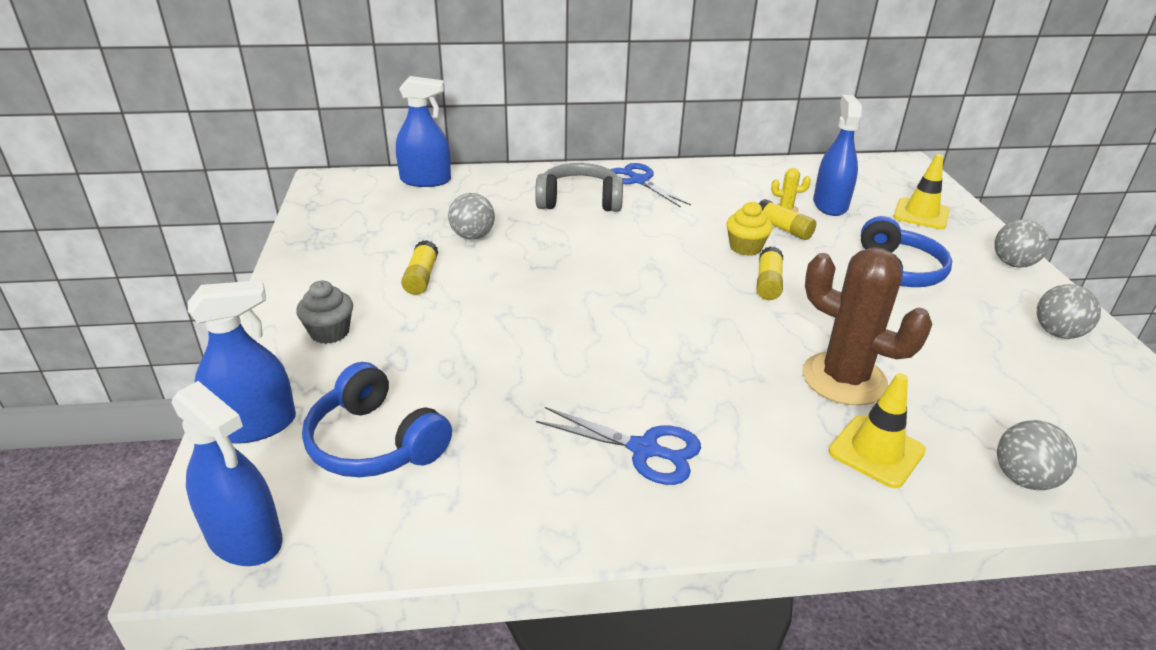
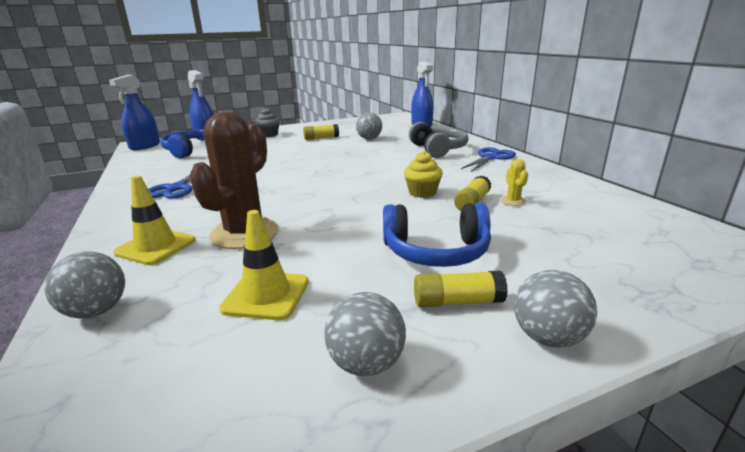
camera: 75 degrees right, 10 degrees down
yellow glue stick [756,246,783,300] -> yellow glue stick moved to [414,271,508,308]
blue spray bottle [813,95,862,216] -> none
yellow traffic cone [893,154,950,229] -> yellow traffic cone moved to [219,210,309,320]

